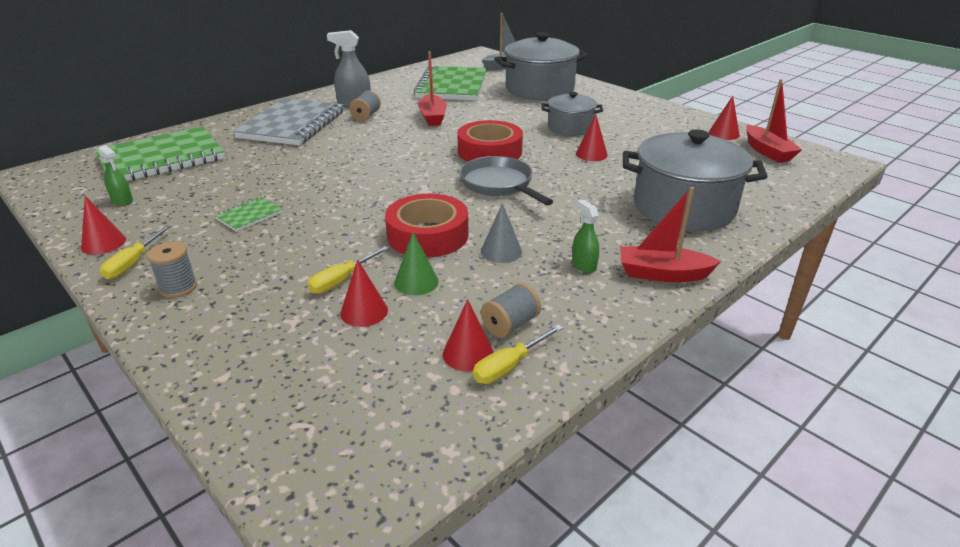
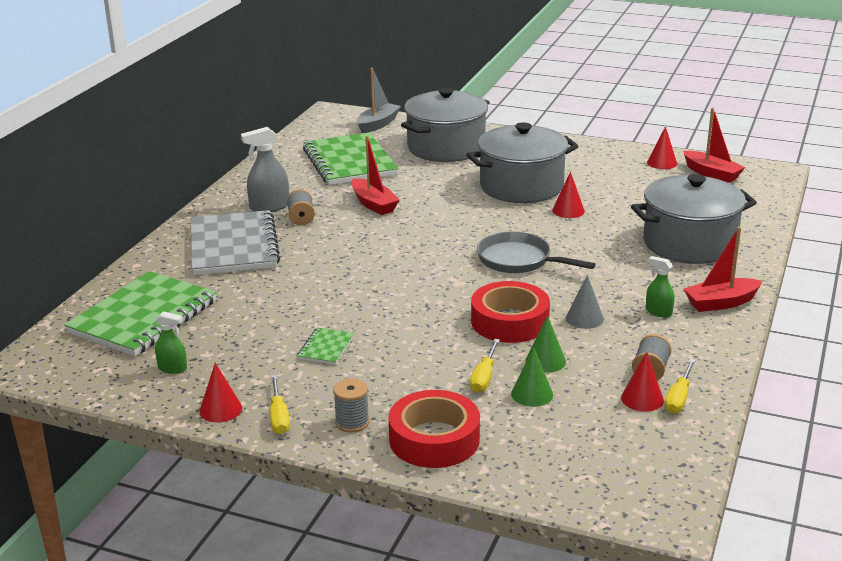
camera: 25 degrees left, 5 degrees down
red cone [340,259,388,327] -> green cone [511,348,553,407]
red tape [457,120,523,162] -> red tape moved to [389,390,480,468]
grey pot [541,92,603,136] -> grey pot [466,122,579,203], size x1.74

